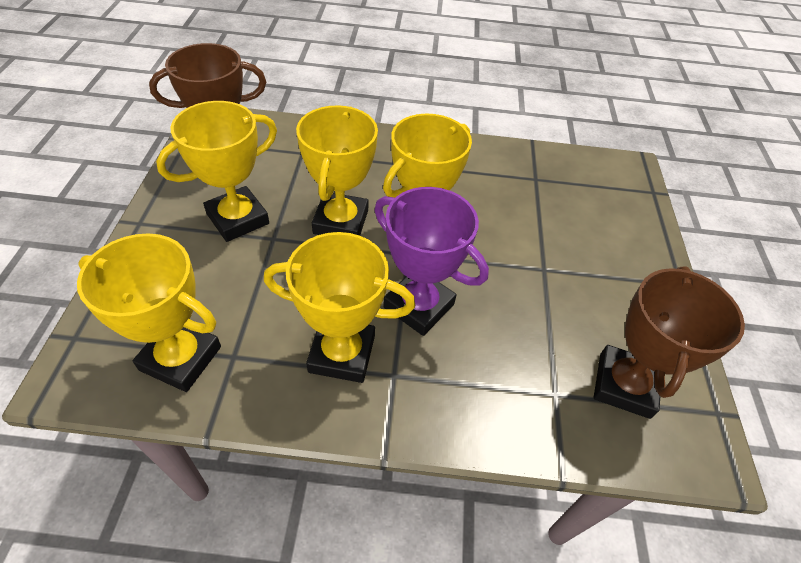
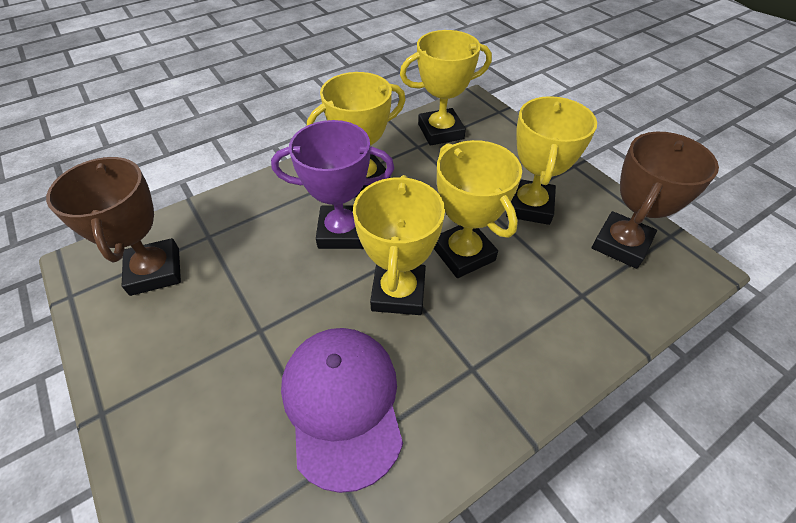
camera: 145 degrees right, 0 degrees up
none -> purple cap [281,328,403,493]

